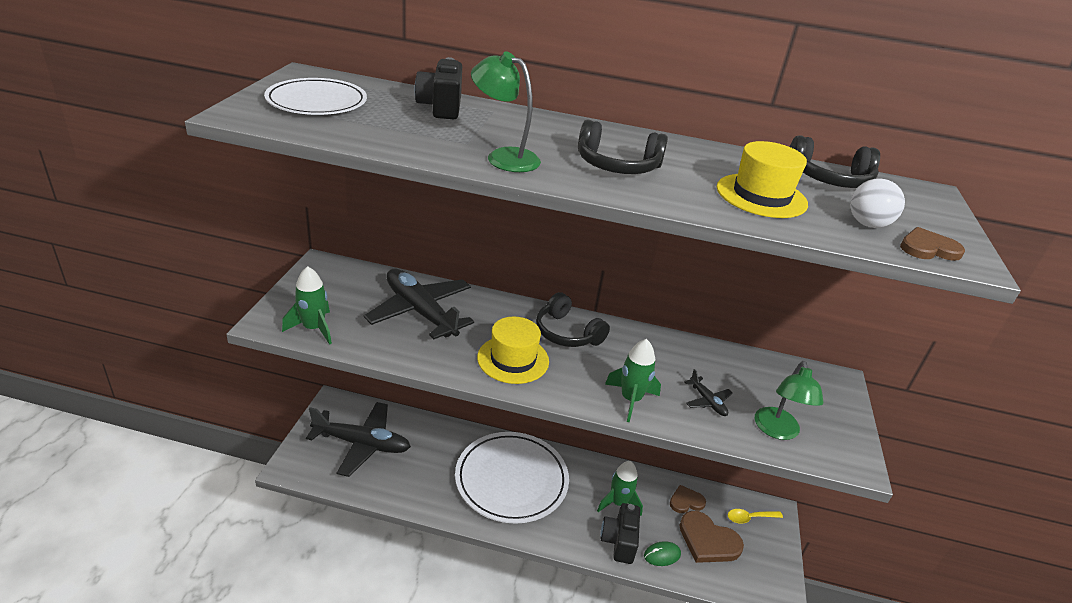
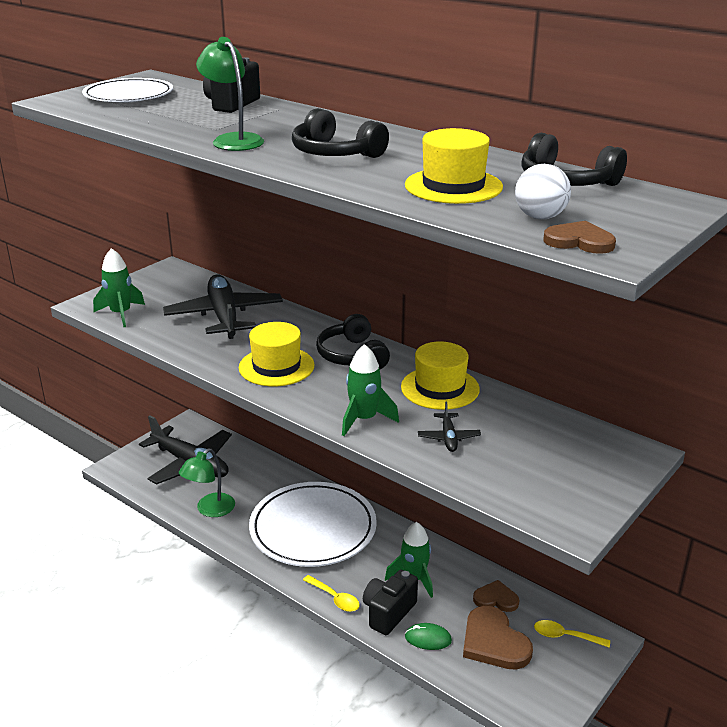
camera: 30 degrees right, 5 degrees down
green lamp [755,361,824,440] -> green lamp moved to [179,449,235,517]
none -> yellow spoon [303,575,360,612]
none -> yellow hat [401,341,480,410]

